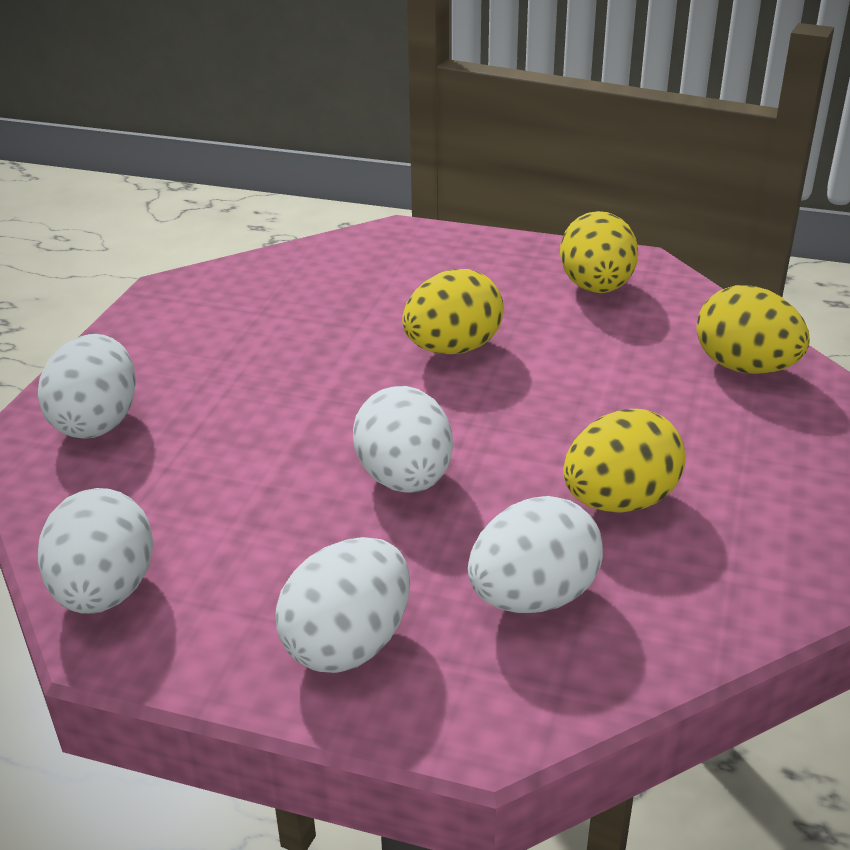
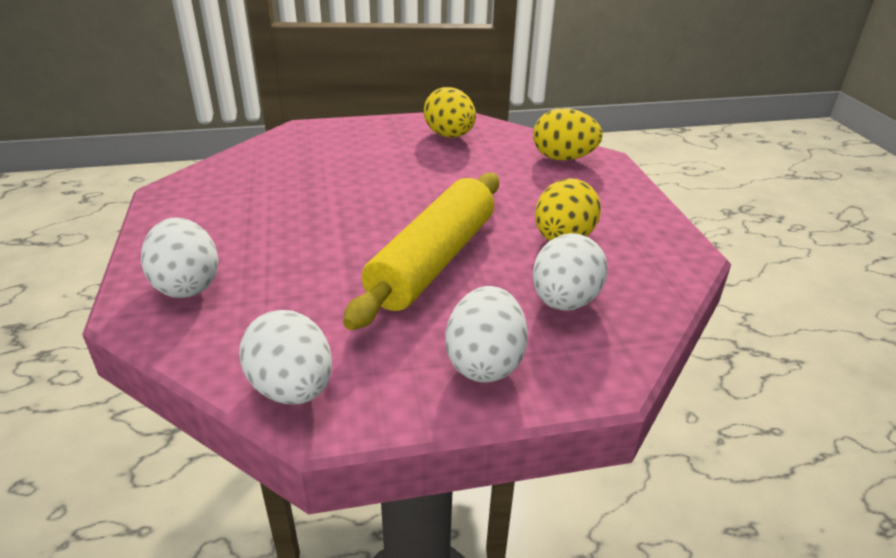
camera: 30 degrees left, 0 degrees up
white egg [353,386,453,493] -> yellow rolling pin [343,173,499,330]
yellow egg [402,269,503,354] -> none

